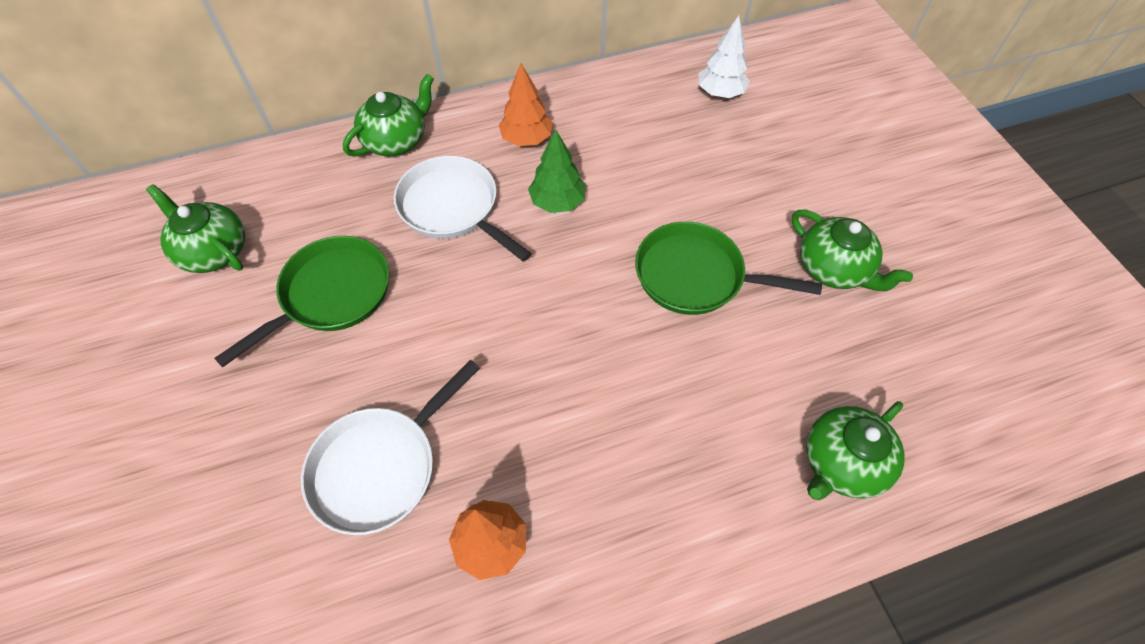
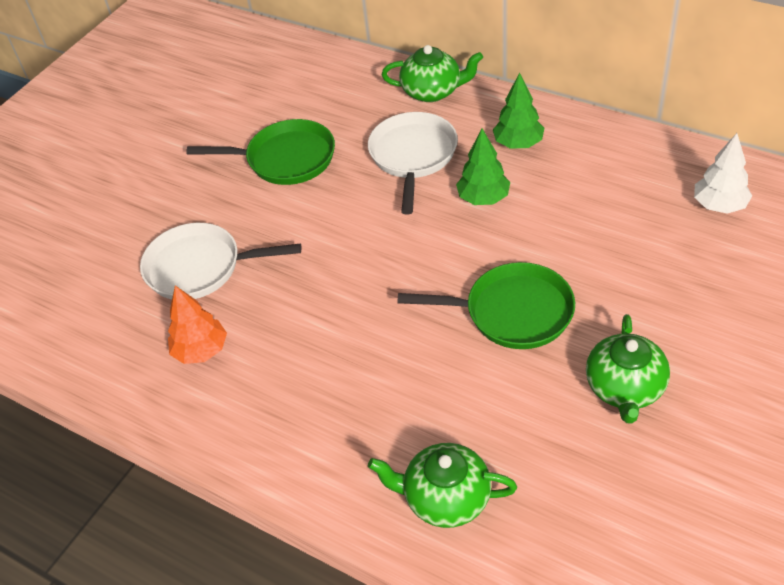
camera: 55 degrees right, 10 degrees down
green teapot [146,184,245,273] -> none
orange tree [499,63,553,146] -> green tree [493,73,544,149]
green pan [635,222,822,315] -> green pan turned 120 degrees clockwise [397,262,575,349]

